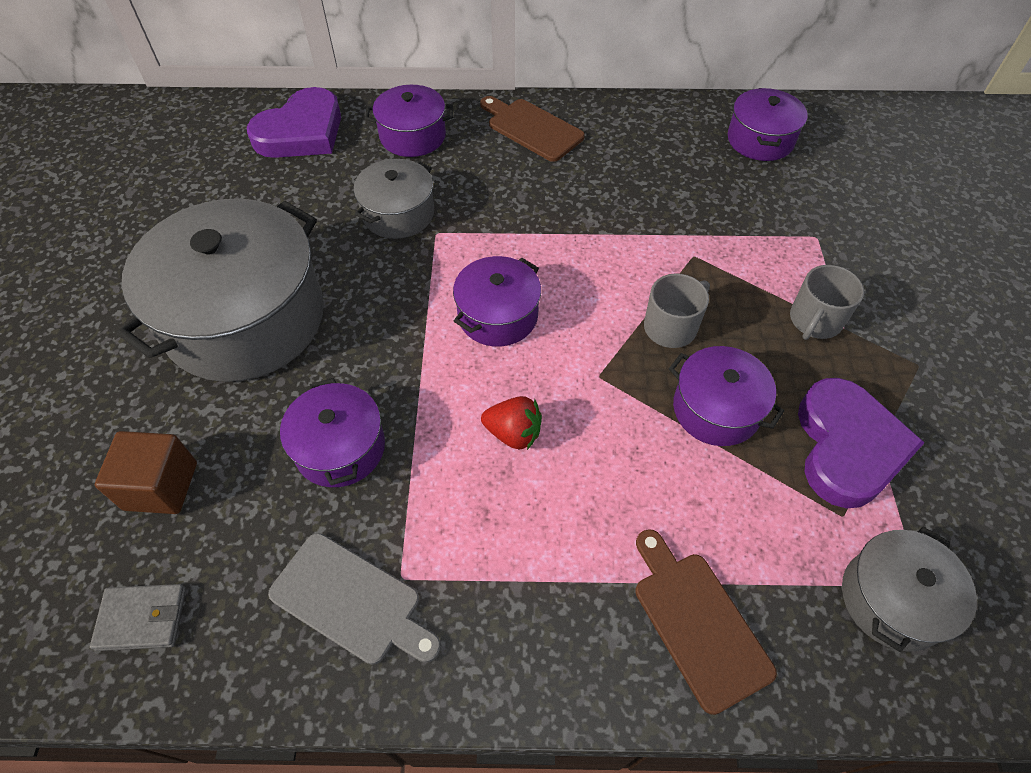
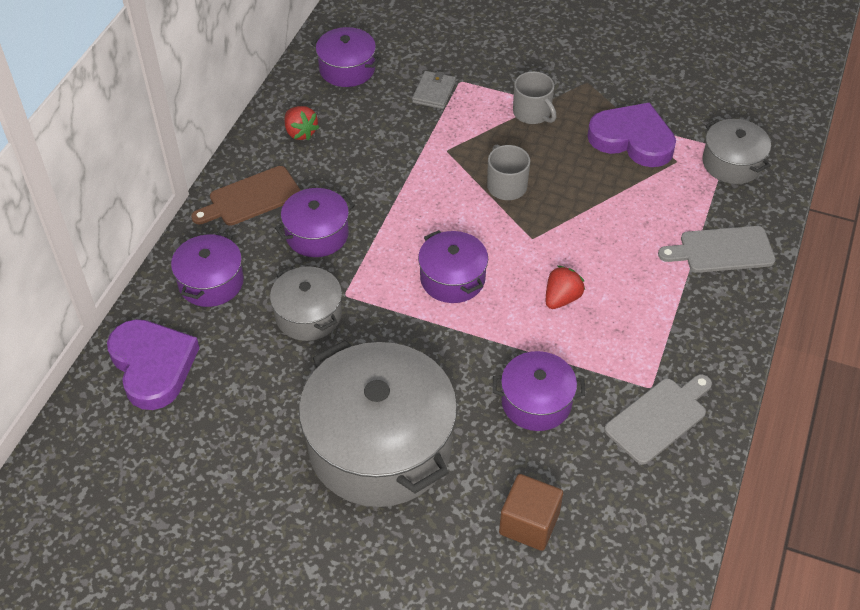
camera: 70 degrees left, 5 degrees down
grey wallet [90,584,186,651] -> grey wallet moved to [412,71,456,109]
brown cutting board [635,529,777,715] -> grey cutting board [658,226,776,273]
purple pot [669,346,784,446] -> purple pot moved to [275,188,355,257]
none -> red strawberry [284,106,319,140]

